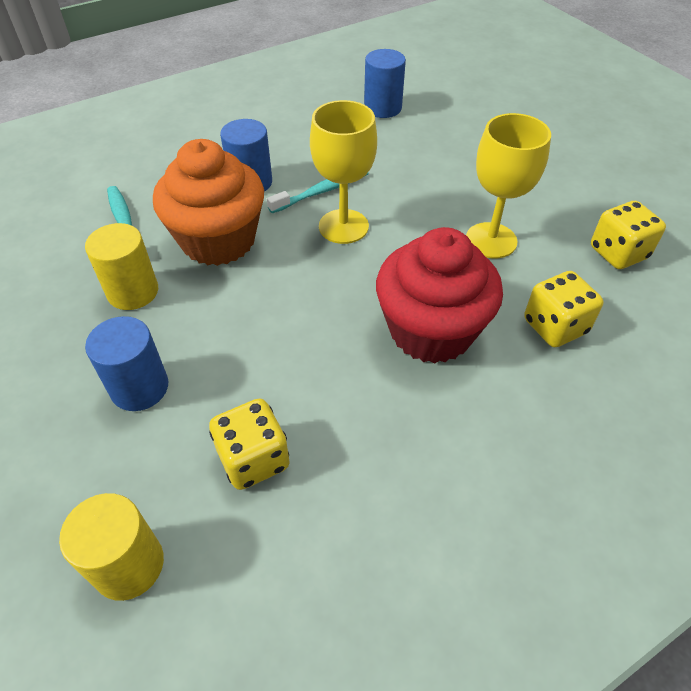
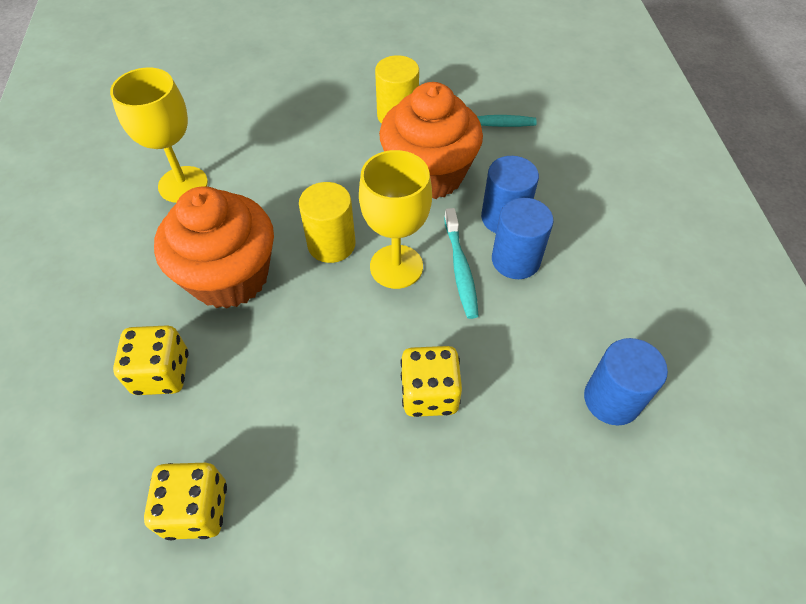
camera: 115 degrees right, 5 degrees up
yellow cylinder [59,493,164,601] -> yellow cylinder moved to [299,182,356,263]
blue cylinder [85,316,168,411] -> blue cylinder moved to [492,198,554,279]
yellow dice [209,399,290,490] -> yellow dice moved to [401,346,462,417]
red cupcake [376,227,503,364] -> orange cupcake [154,186,274,309]
yellow goblet [466,113,551,259] -> yellow goblet moved to [110,67,208,203]

